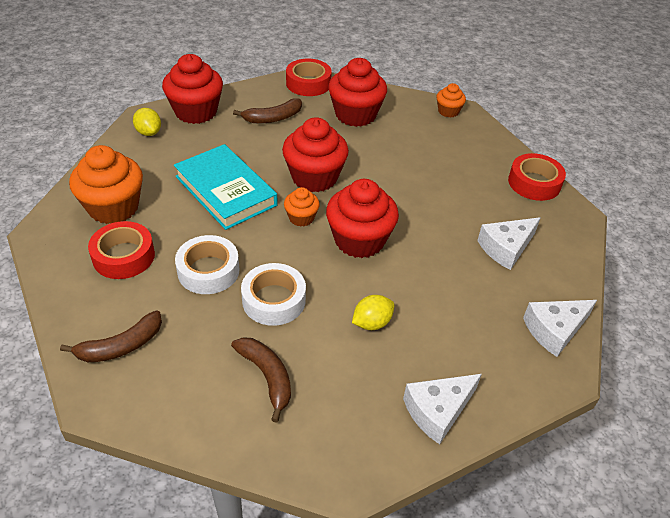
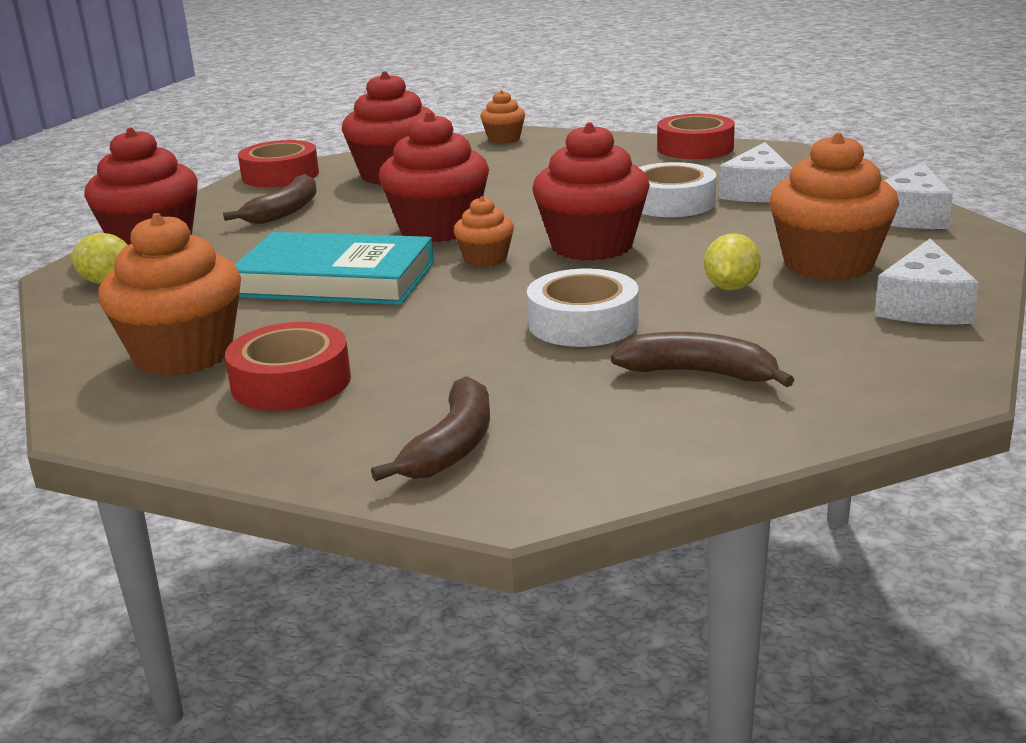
camera: 35 degrees left, 20 degrees down
white tape [175,235,240,294] -> white tape moved to [639,162,716,217]
none -> orange cupcake [770,133,899,281]

